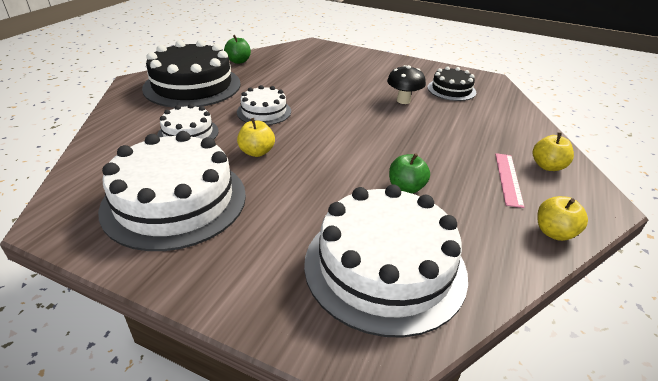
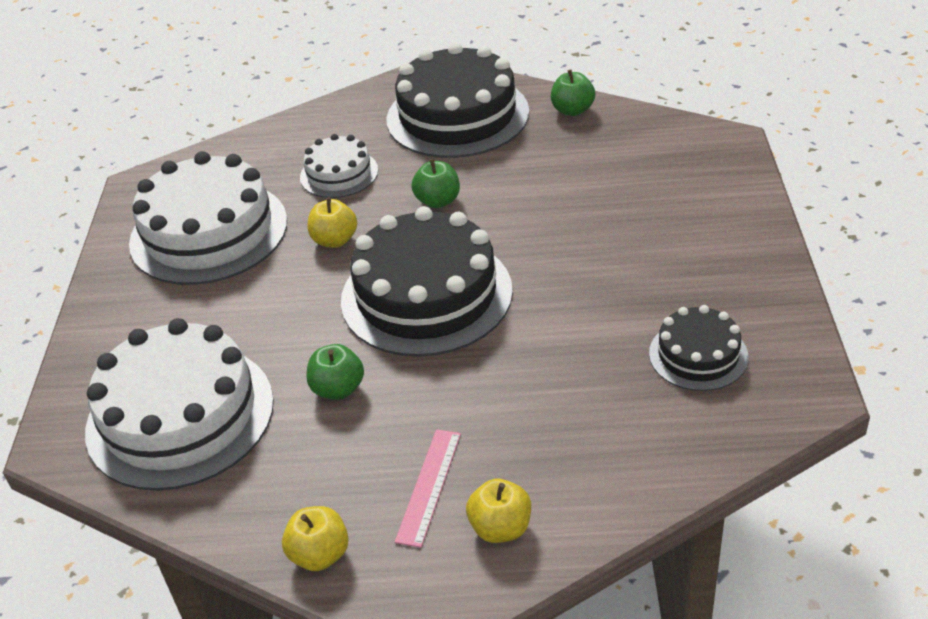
camera: 70 degrees right, 5 degrees up
white cake [237,85,291,125] -> green apple [411,159,460,208]
black mushroom [387,65,426,104] -> none
pink ruler [495,153,524,208] -> pink ruler turned 60 degrees counterclockwise [395,429,461,548]
none -> black cake [341,206,513,357]

